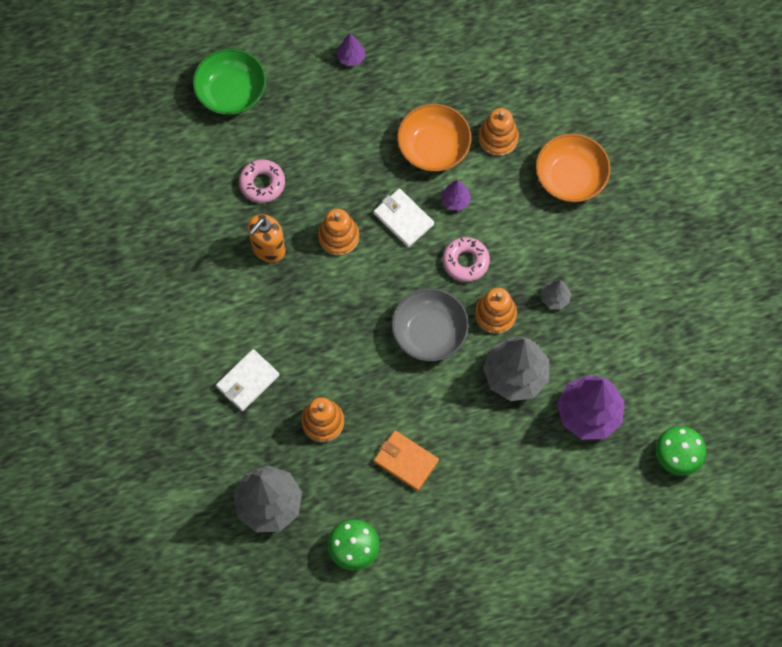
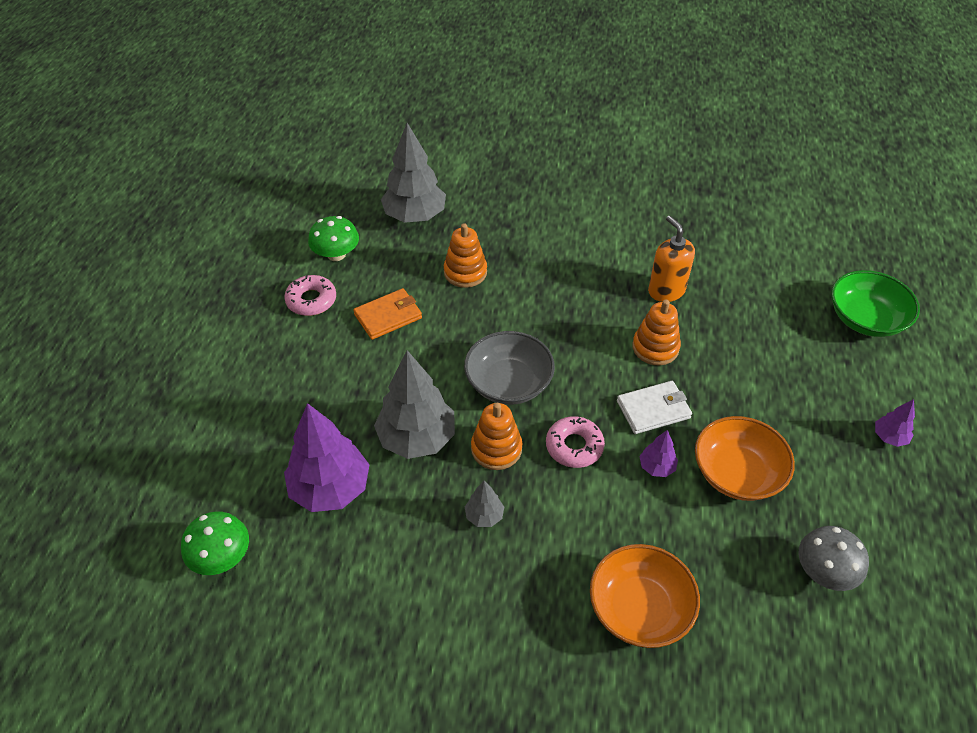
camera: 115 degrees right, 20 degrees down
white wallet [216,349,279,411] -> none
pink donut [239,159,285,203] -> pink donut moved to [284,275,336,316]
orange stacking toy [478,108,519,156] -> none
none -> grey mushroom [798,526,869,591]

